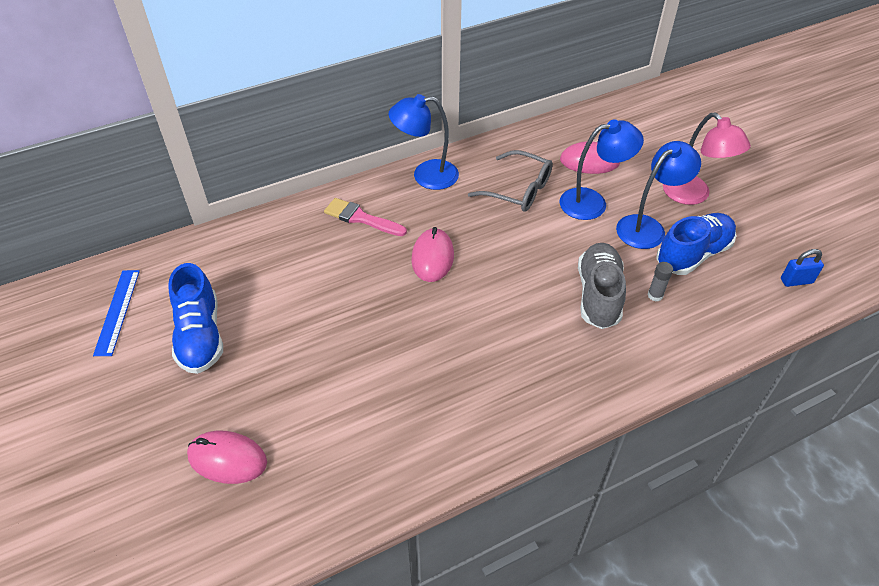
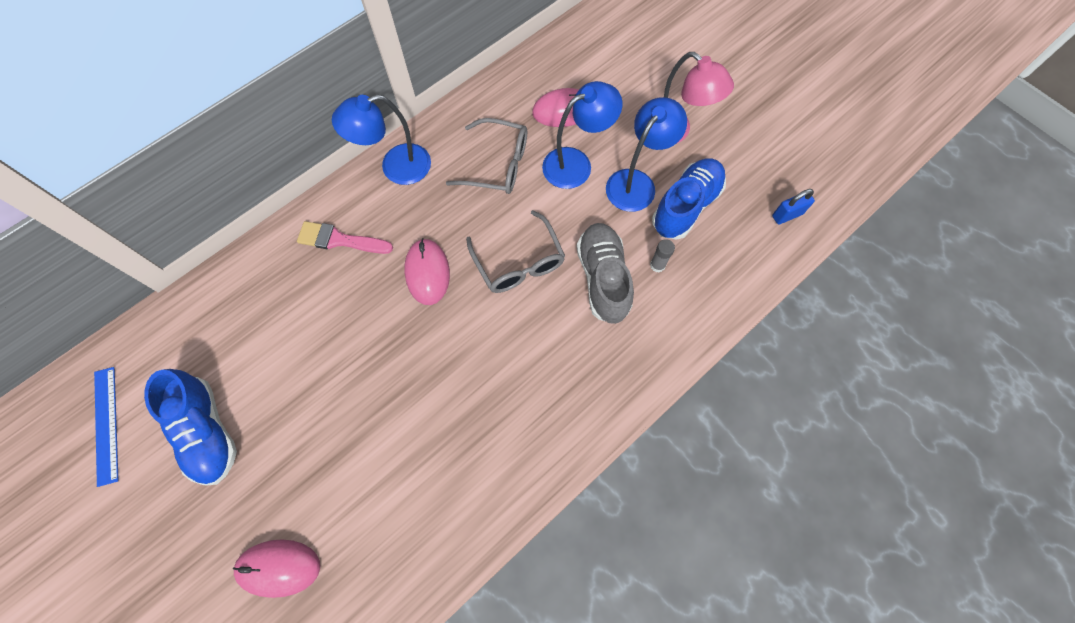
camera: 15 degrees left, 20 degrees up
none -> grey glasses [466,210,565,293]

